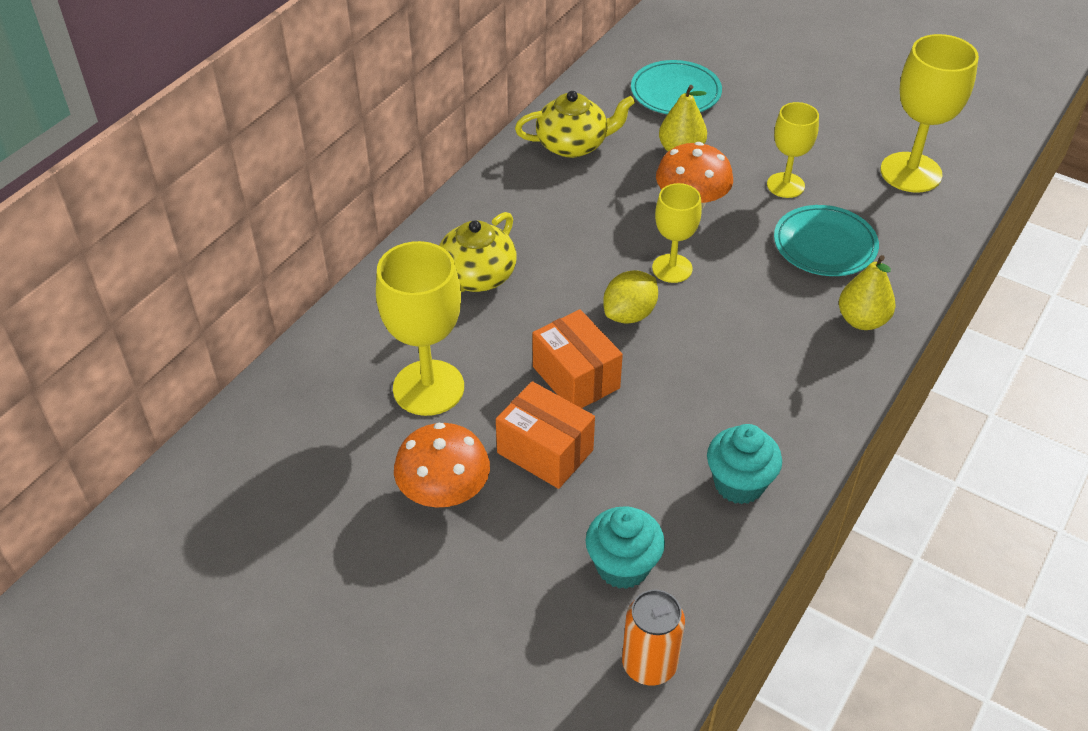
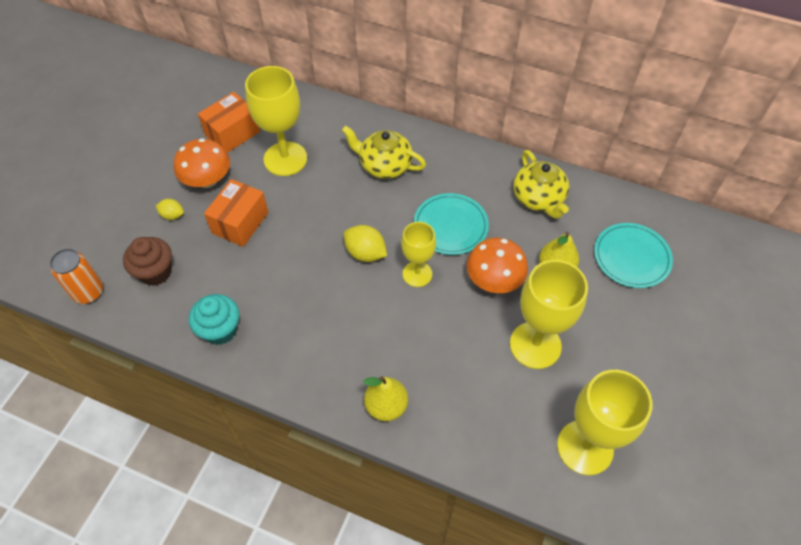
camera: 80 degrees right, 10 degrees up
orange box [532,309,623,408] -> orange box moved to [198,92,260,153]
turquoise cupcake [585,506,665,589] -> brown cupcake [123,237,172,286]
yellow goblet [767,102,819,198] -> yellow goblet [510,260,588,369], size x1.62
turquoise plate [774,205,879,276] -> turquoise plate moved to [414,193,489,255]
none -> yellow lemon [156,199,184,220]

